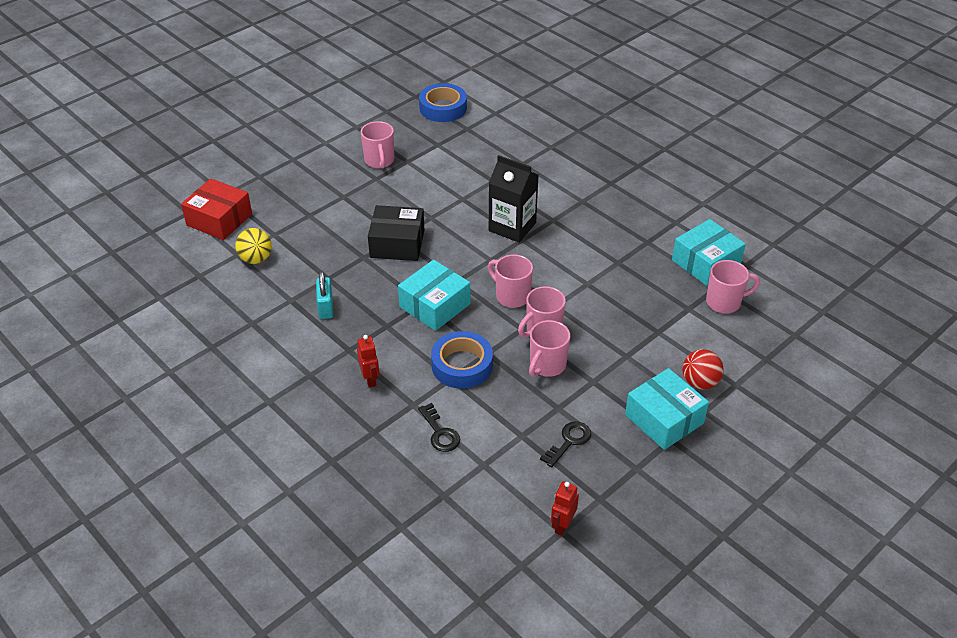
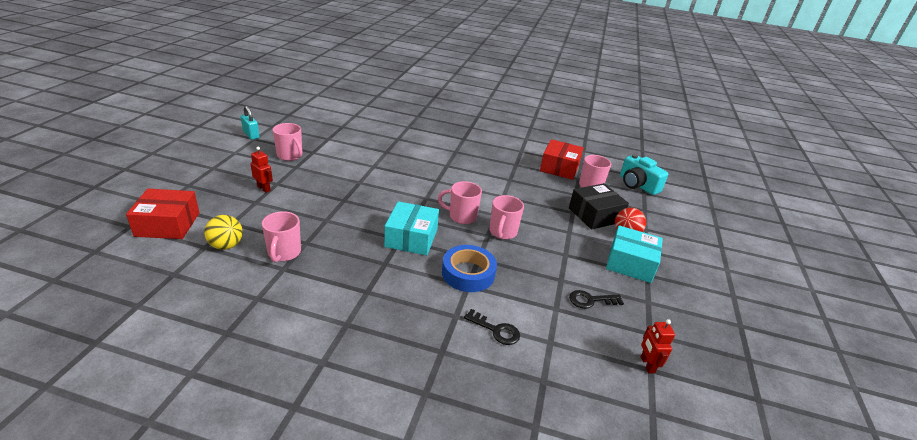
camera: 35 degrees left, 10 degrees down
turquoise padlock [316,271,333,319] -> turquoise padlock moved to [241,106,260,140]
red robot [357,335,379,388] -> red robot moved to [250,147,273,193]
black box [368,205,424,261] -> black box moved to [569,183,629,230]
blue tape [419,83,467,122] -> none
black carton [489,155,538,243] -> none
pink mug [529,320,570,377] -> pink mug moved to [262,211,301,263]
black key [540,421,591,467] -> black key turned 105 degrees counterclockwise [569,290,624,309]
turquoise box [672,219,746,286] -> red box [540,139,584,180]
none -> turquoise camera [620,154,668,195]

